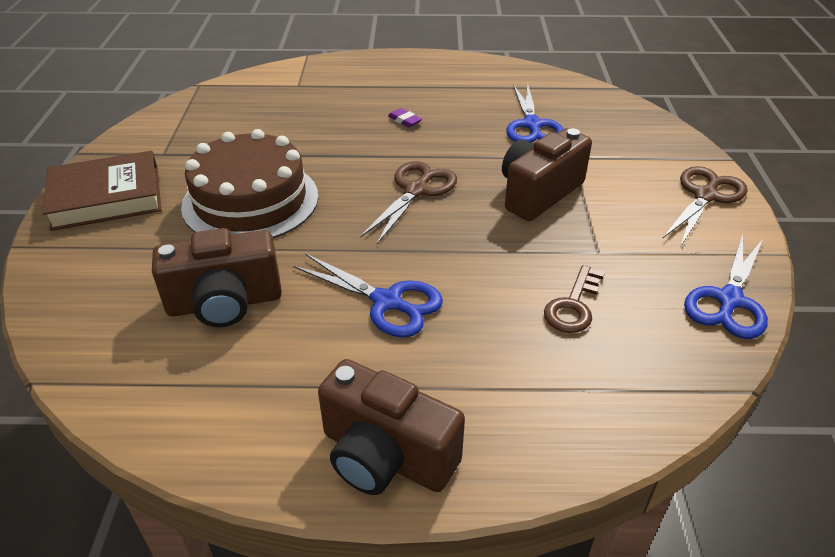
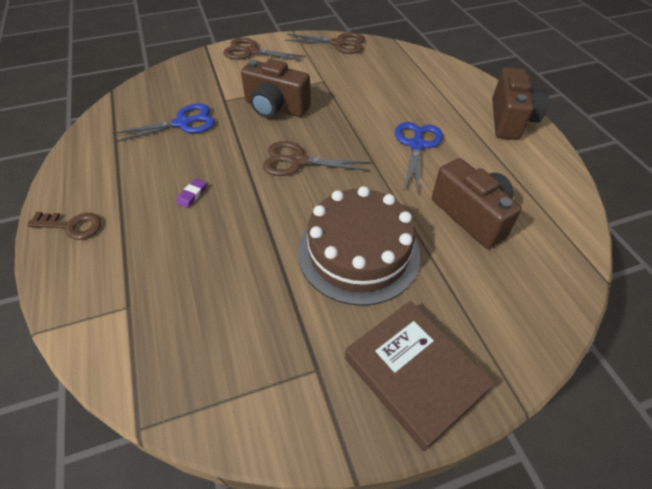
camera: 110 degrees left, 10 degrees up
brown key [544,265,605,333] -> brown key moved to [27,212,102,240]
blue scissors [684,235,768,339] -> brown scissors [285,32,365,54]

